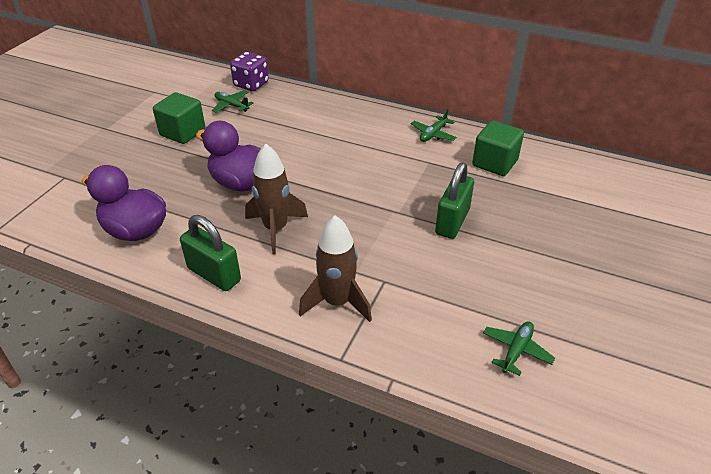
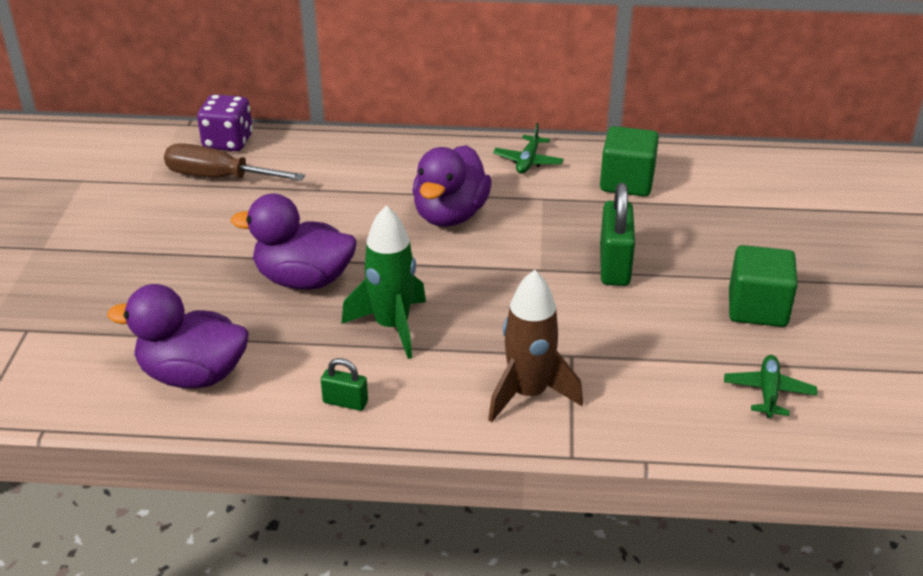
camera: 20 degrees left, 5 degrees down
green cube [153,92,205,144] -> green cube moved to [729,245,798,327]
green padlock [180,215,241,291] -> green padlock [321,358,368,411], size x0.53
green plane [212,90,253,113] -> brown screwdriver [164,143,305,181]
brown rocket [245,144,308,255] -> green rocket [341,205,426,359]
none -> purple duck [412,145,492,227]

